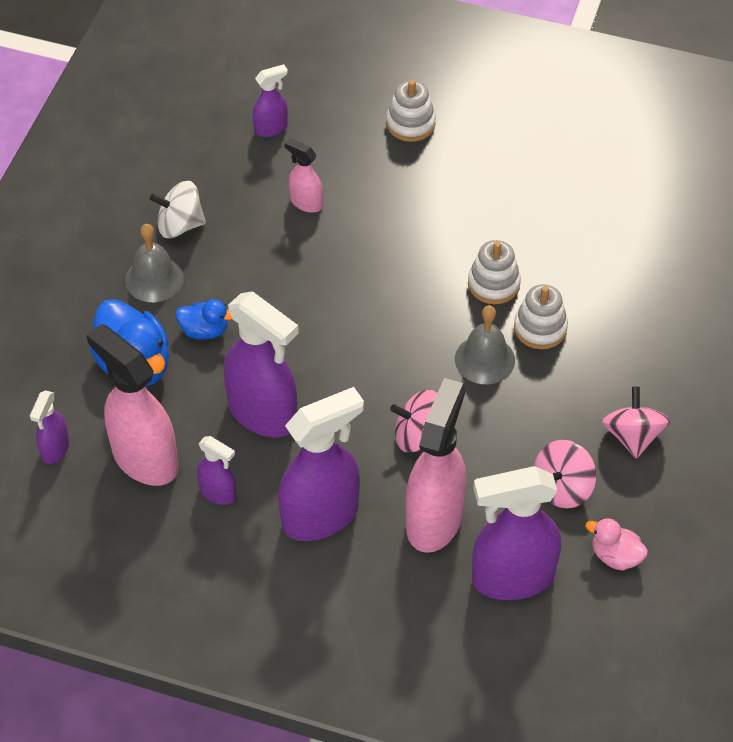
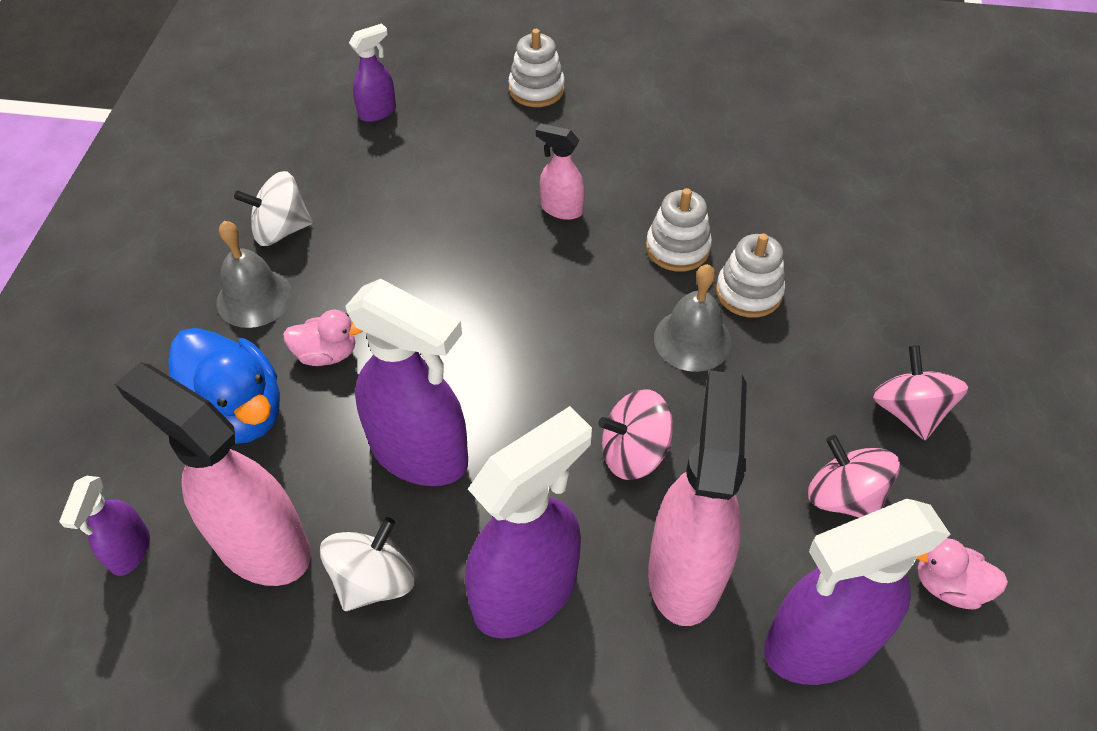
camera: 10 degrees left, 0 degrees up
blue duck [175,299,232,339] -> pink duck [283,310,362,366]
purple spray bottle [197,436,236,505] -> white spinning top [320,517,415,611]
pink spray bottle [284,138,323,213] -> pink spray bottle moved to [536,123,585,220]
pink spinning top [534,440,596,508] -> pink spinning top turned 105 degrees clockwise [808,435,900,518]

